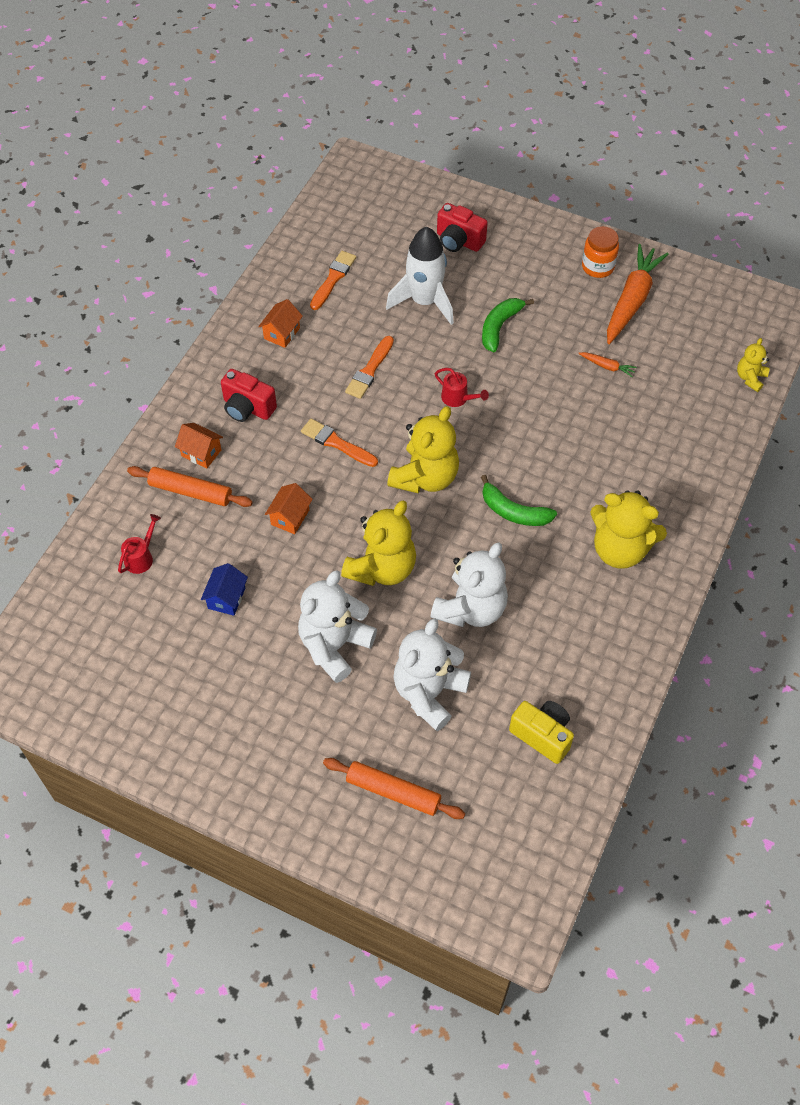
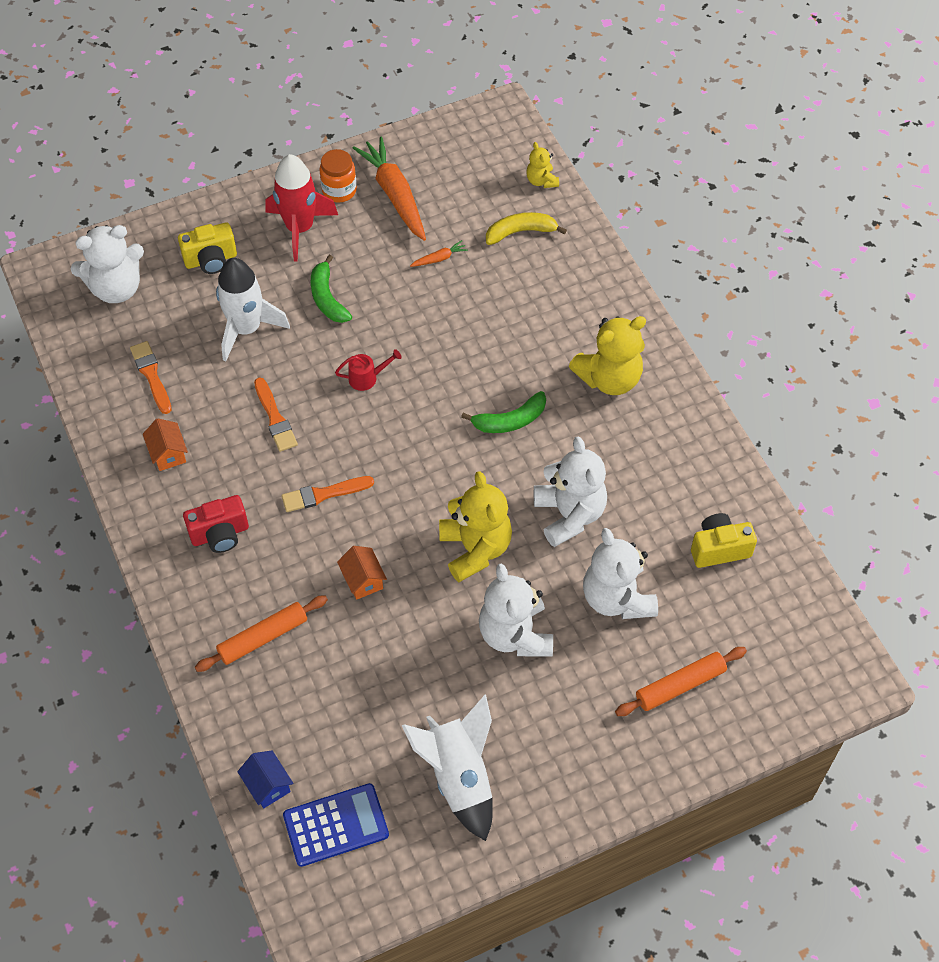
camera: 50 degrees left, 0 degrees up
red watering can [118,514,161,574] -> none
orange house [175,423,223,469] -> none
blue house [201,563,248,616] -> blue house moved to [237,750,293,808]
yellow teddy bear [387,406,459,493] -> none
red camera [437,203,488,252] -> yellow camera [178,222,237,274]
none -> white teddy bear [71,225,144,303]
none -> red rocket [266,154,338,262]
none -> blue calculator [283,783,389,867]
none -> white rocket [402,694,493,841]
none -> yellow banana [486,212,567,245]

